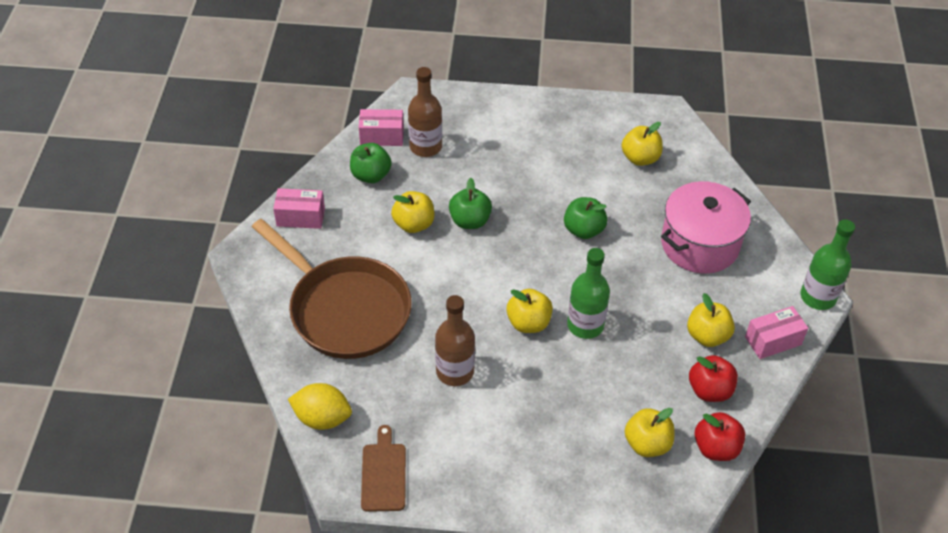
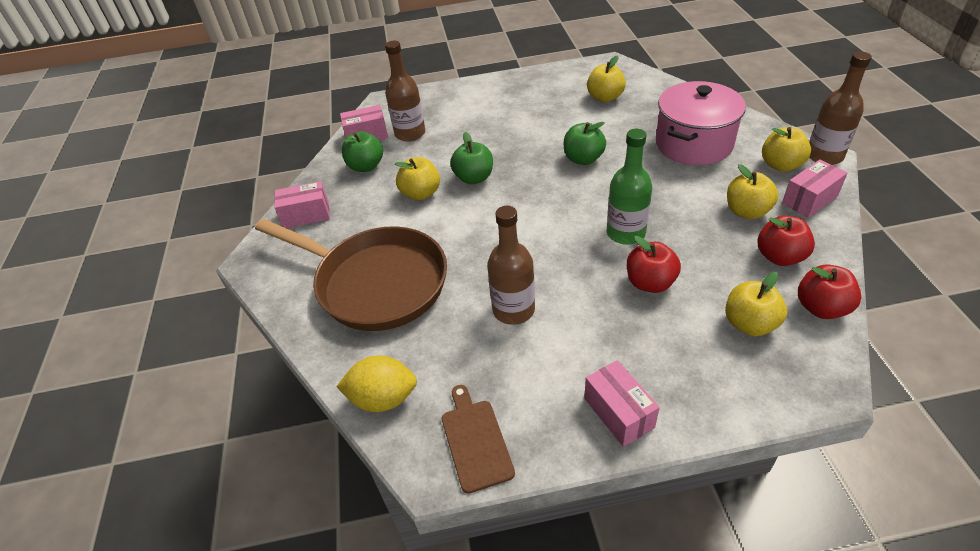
camera: 10 degrees left, 5 degrees down
yellow apple [506,289,553,333] -> yellow apple moved to [762,127,811,172]
green bottle [801,219,855,310] -> brown bottle [809,51,872,165]
none -> pink box [584,360,660,447]
none -> red apple [627,236,681,293]

